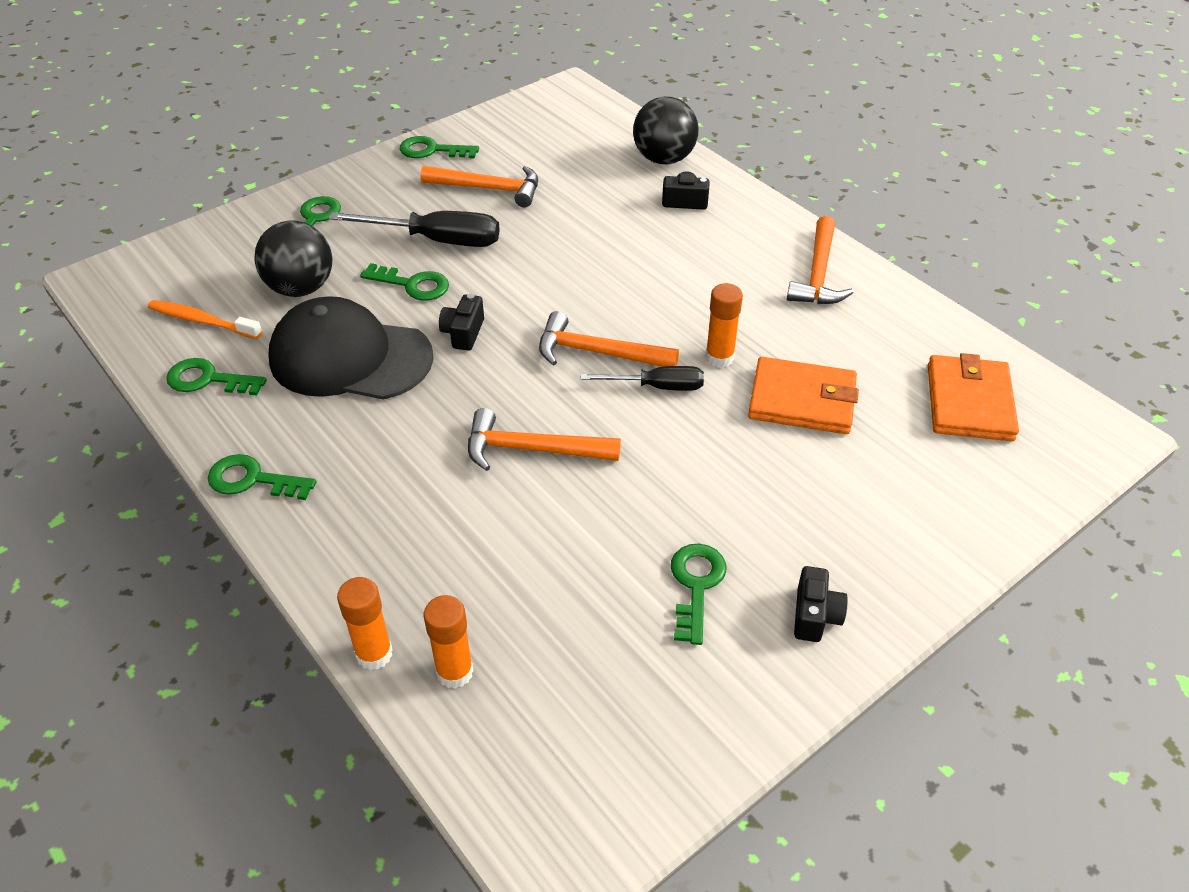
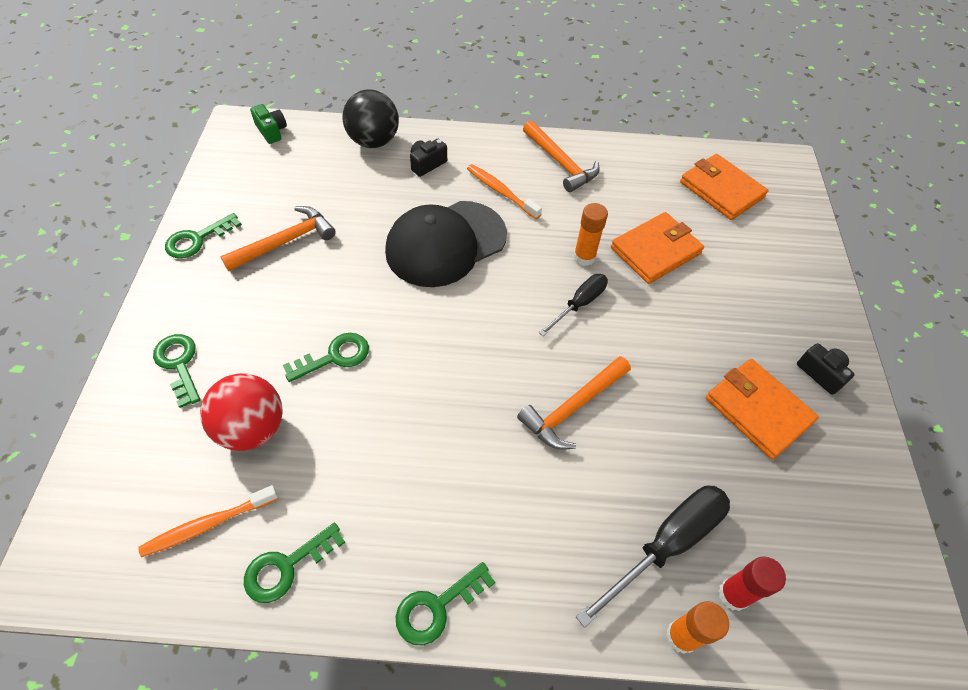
camera: 50 degrees left, 10 degrees up
black ball [254,220,332,297] -> red ball [200,373,283,451]
black cap [268,296,433,400] -> black cap moved to [385,201,507,287]
black screwdriver [329,211,500,247] -> black screwdriver moved to [576,485,730,628]
orange glue stick [424,595,474,689] -> red glue stick [718,556,786,611]
black camera [439,294,484,351] -> none
orange hammer [539,311,679,367] -> none
green key [671,544,726,645] -> orange wallet [706,359,819,460]
none -> green camera [250,104,287,144]
none -> orange toothbrush [467,164,542,219]

